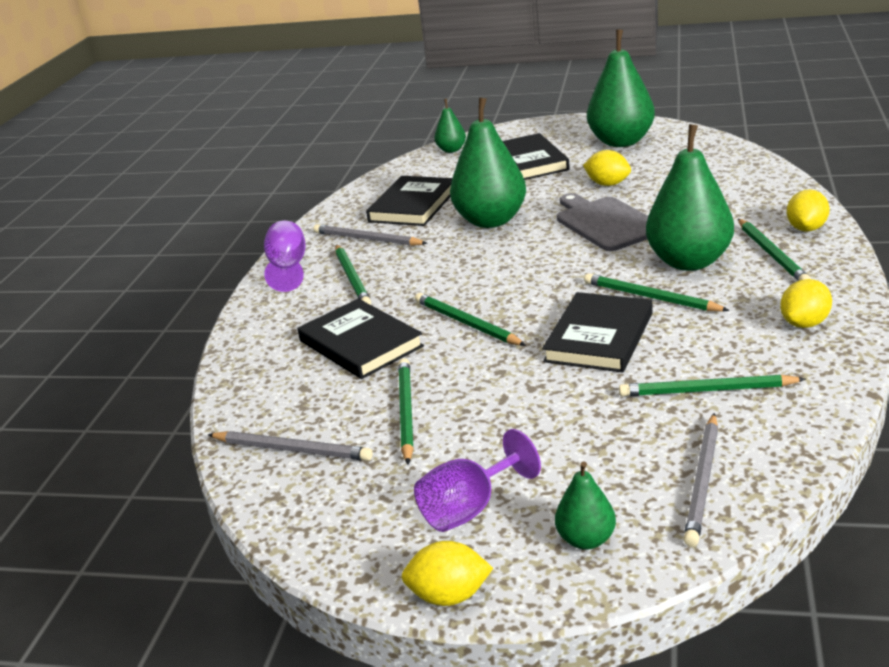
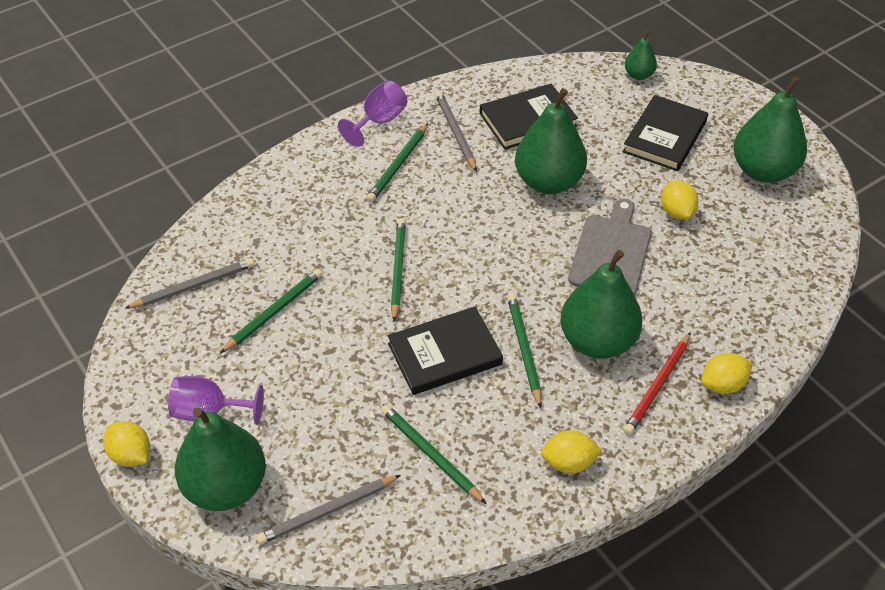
camera: 40 degrees right, 20 degrees up
grey pencil [208,431,373,461] -> grey pencil turned 90 degrees counterclockwise [124,258,255,309]
black book [298,299,424,379] -> none
green pear [555,461,616,550] -> green pear [175,408,266,511], size x2.04
green pencil [738,219,811,281] -> red pencil [623,332,691,435]

